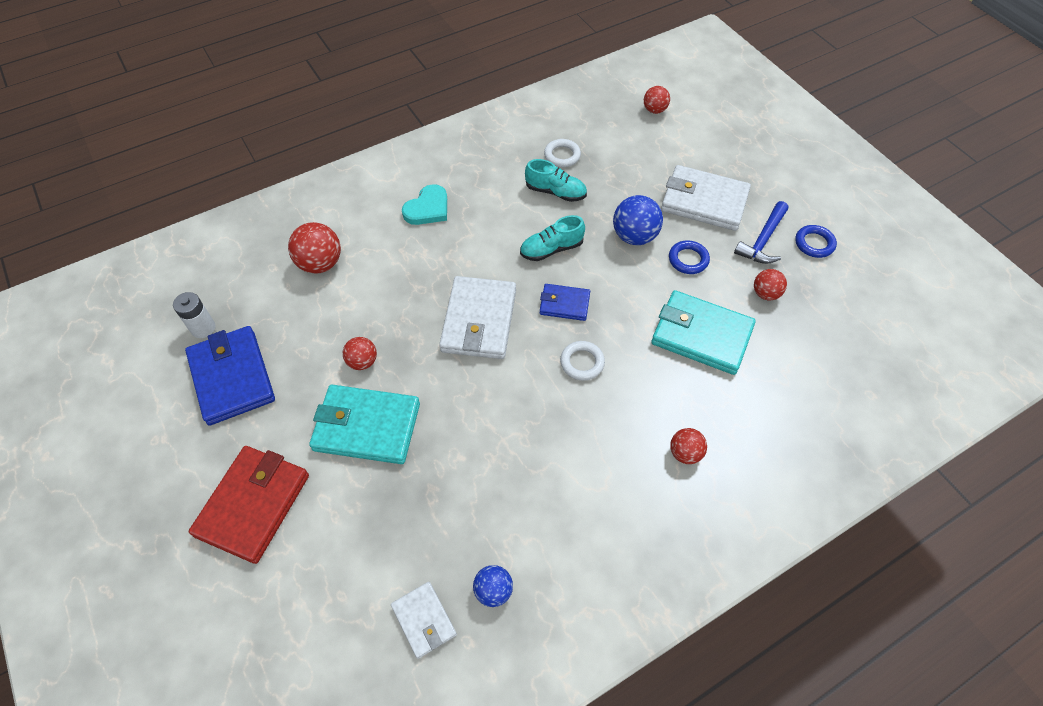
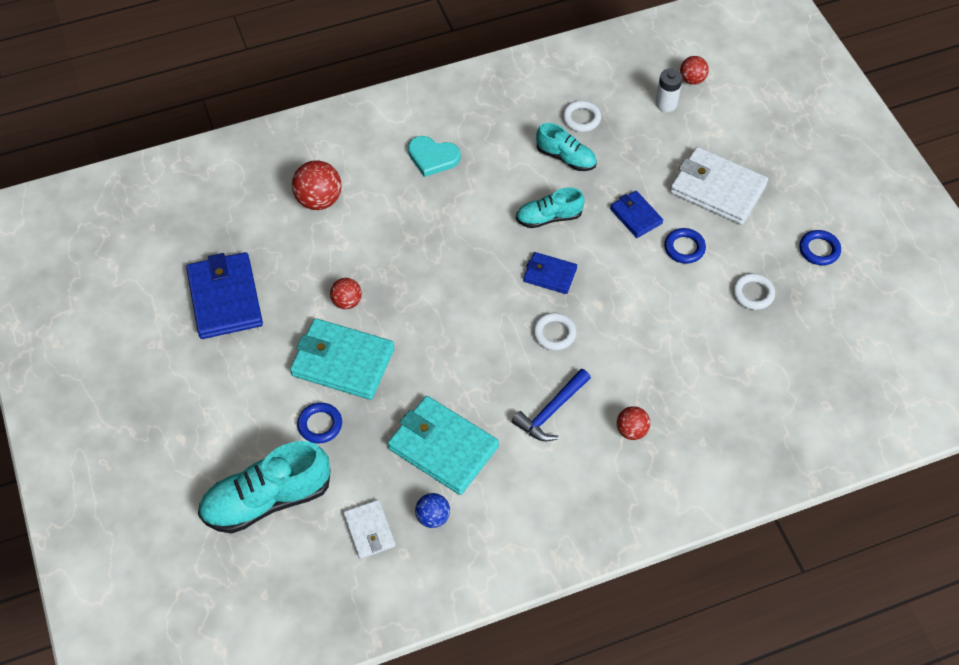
camera: 10 degrees right, 0 degrees up
white battery [173,292,216,338] -> white battery moved to [656,68,682,112]
red wallet [189,446,309,564] -> none
turquoise heart [402,184,447,225] -> turquoise heart turned 60 degrees clockwise [408,136,461,177]
white wallet [439,276,516,359] -> none
blue ball [613,195,663,245] -> blue wallet [610,191,663,238]
turquoise wallet [651,290,756,375] -> turquoise wallet moved to [388,396,499,495]
blue hammer [734,201,788,264] -> blue hammer moved to [512,369,591,441]
red ball [754,269,787,301] -> white ring [733,273,775,310]
none -> turquoise shoe [198,441,331,533]
none -> blue ring [297,402,342,444]

